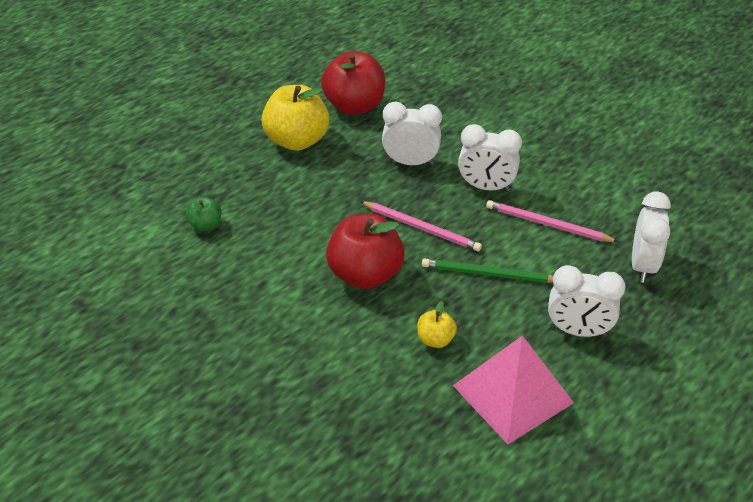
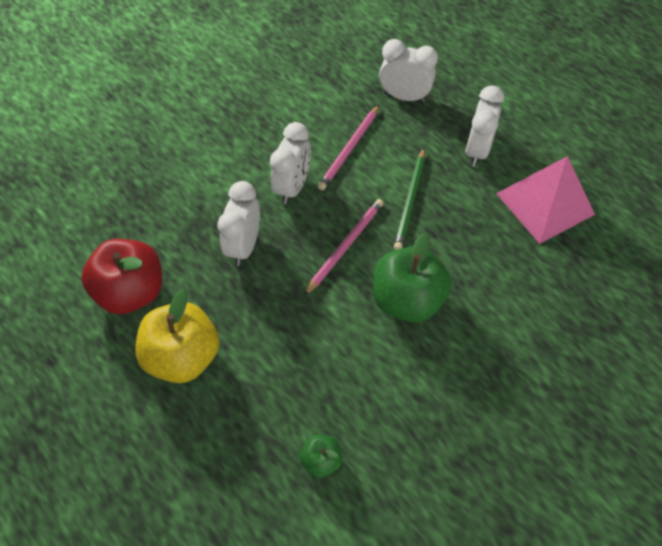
camera: 85 degrees left, 15 degrees up
red apple [326,214,405,289] -> green apple [373,232,452,323]
yellow apple [417,301,457,348] -> none

